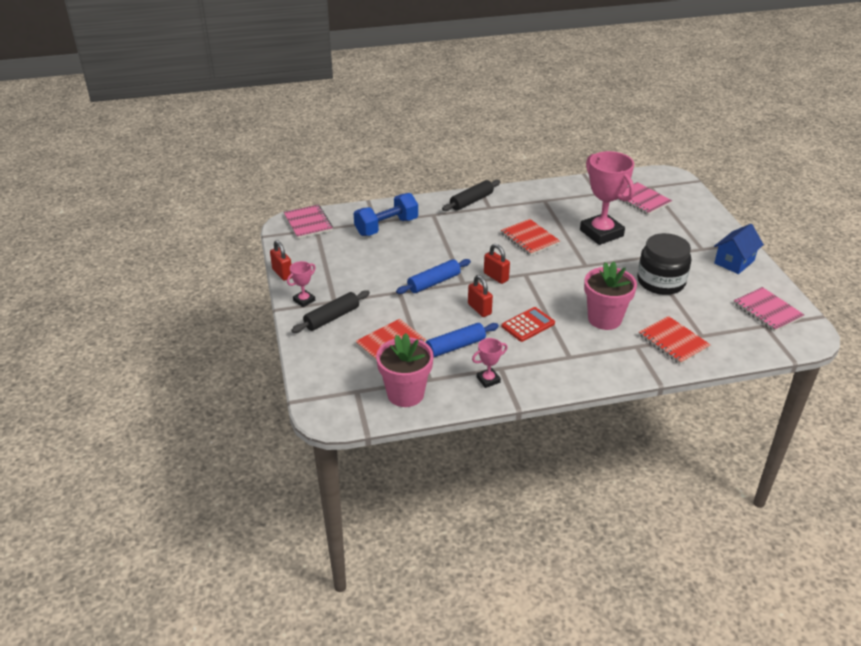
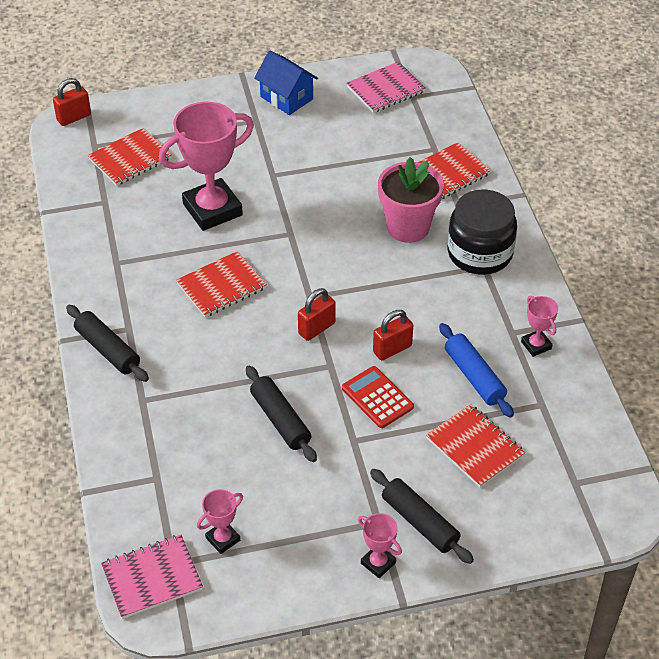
camera: 90 degrees left, 10 degrees up
red padlock [270,240,292,281] -> red padlock moved to [53,78,91,126]
blue dumbbell [354,193,418,236] -> none
pink flower pot [376,333,434,407] -> none
blue rolling pin [396,259,471,294] -> none
red calculator [502,307,555,342] -> red calculator moved to [342,366,414,428]
pink notebook [619,182,672,215] -> red notebook [88,128,172,186]
black jar [637,233,691,295] -> black jar moved to [448,189,517,275]
none -> pink trophy [197,489,243,554]
none -> black rolling pin [246,366,317,462]

